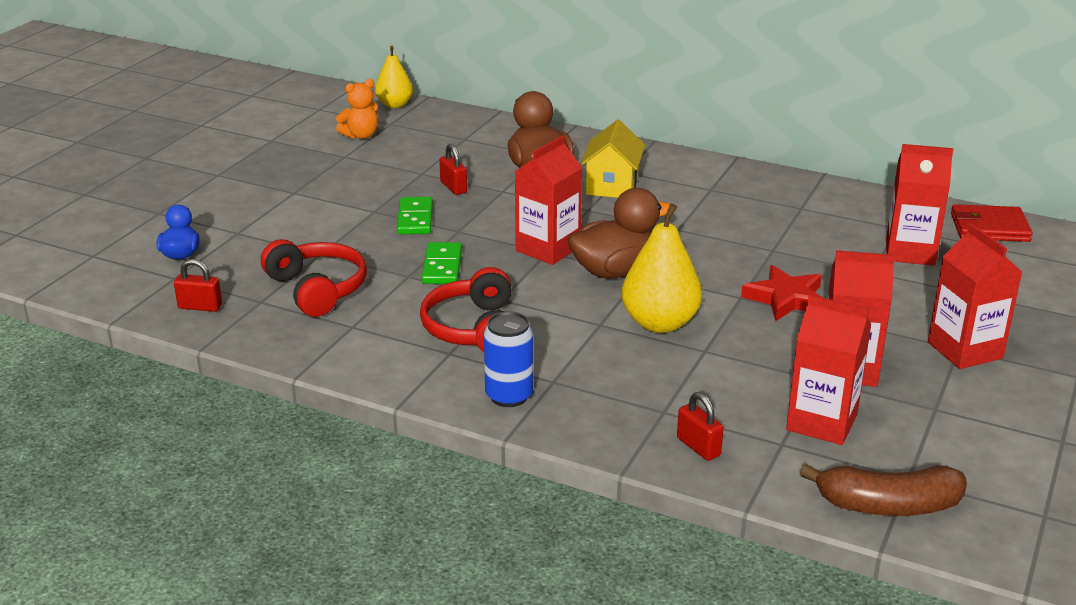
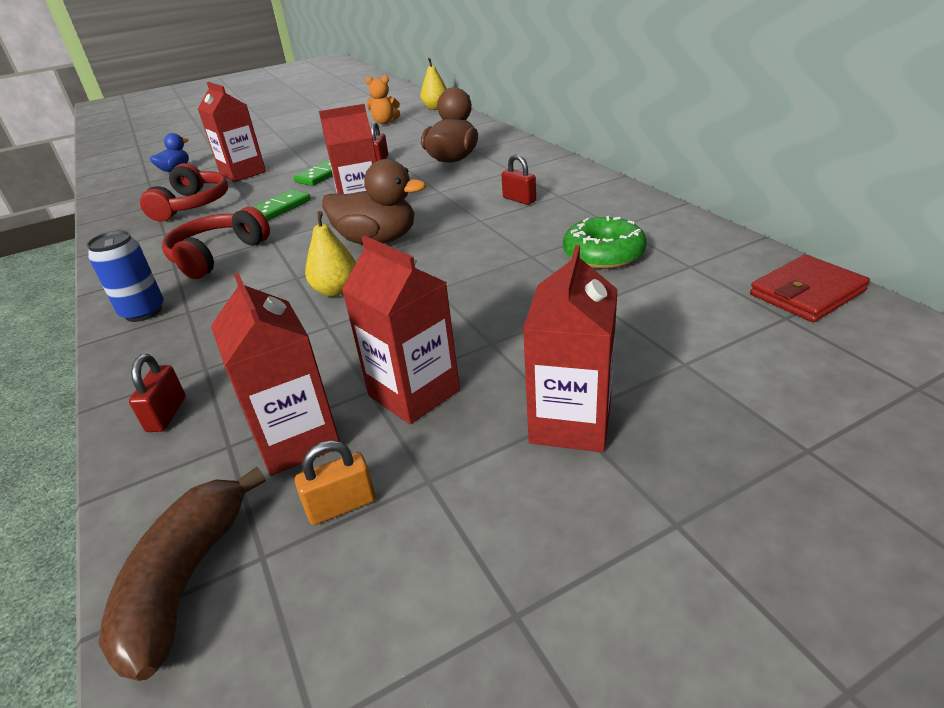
camera: 40 degrees right, 5 degrees up
red padlock [174,259,222,312] -> red padlock moved to [501,154,536,205]
yellow house [581,120,645,198] -> none
yellow pear [622,203,702,333] -> yellow pear [305,211,356,297], size x0.64
red star [741,265,823,321] -> none
brown banana [800,464,967,516] -> brown banana turned 60 degrees clockwise [98,467,266,681]
red carton [886,144,953,266] -> red carton moved to [198,82,266,182]
red wallet [951,204,1033,242] -> red wallet turned 75 degrees counterclockwise [750,255,870,322]
none -> orange padlock [295,440,376,525]
none -> green donut [563,216,646,269]

